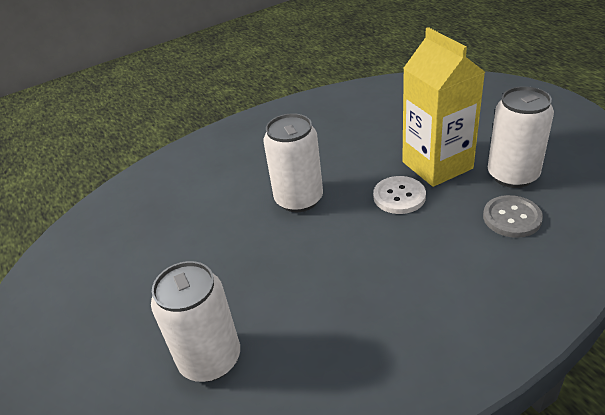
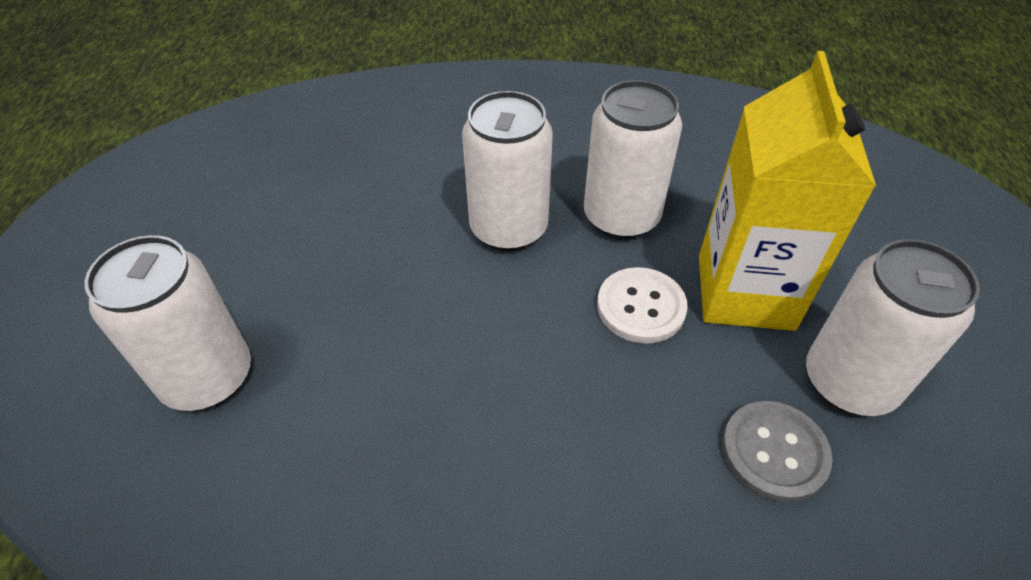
camera: 30 degrees right, 10 degrees up
none -> white can [584,80,682,239]

